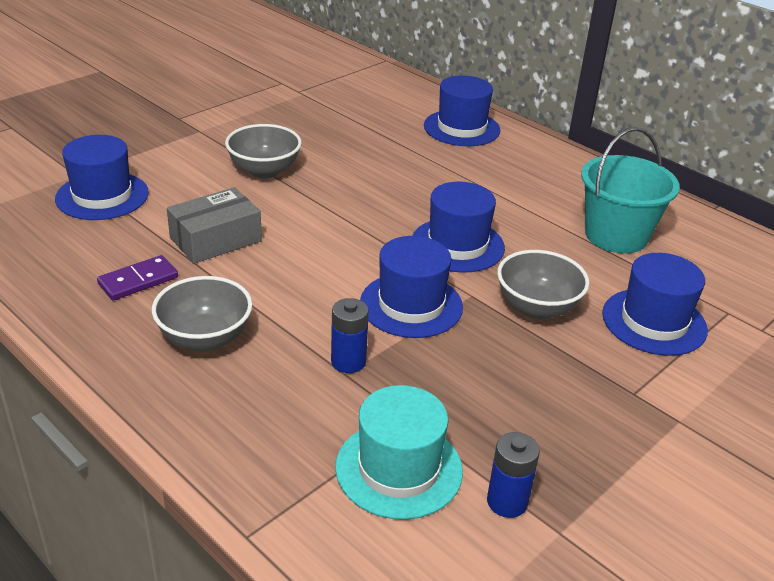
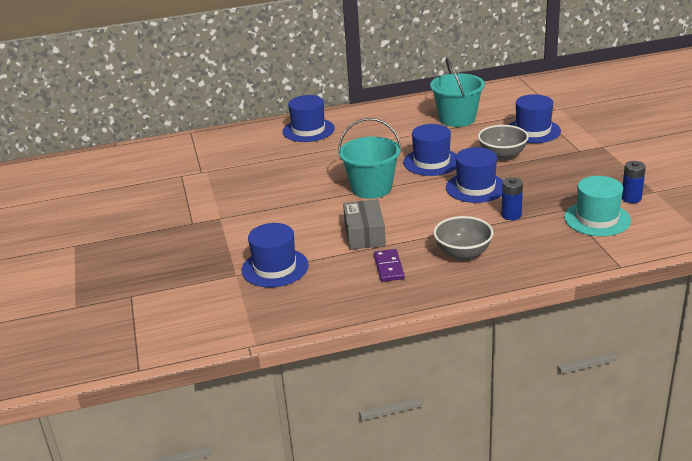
camera: 55 degrees left, 5 degrees down
grey bowl [225,124,302,179] -> none
none -> turquoise bucket [338,118,402,199]

